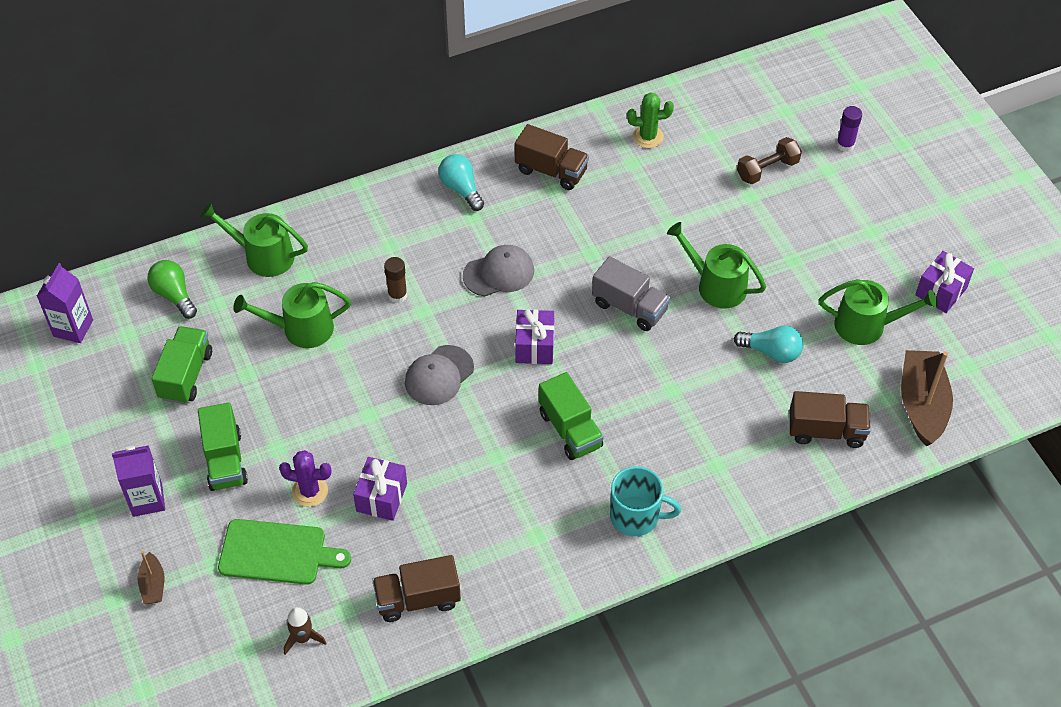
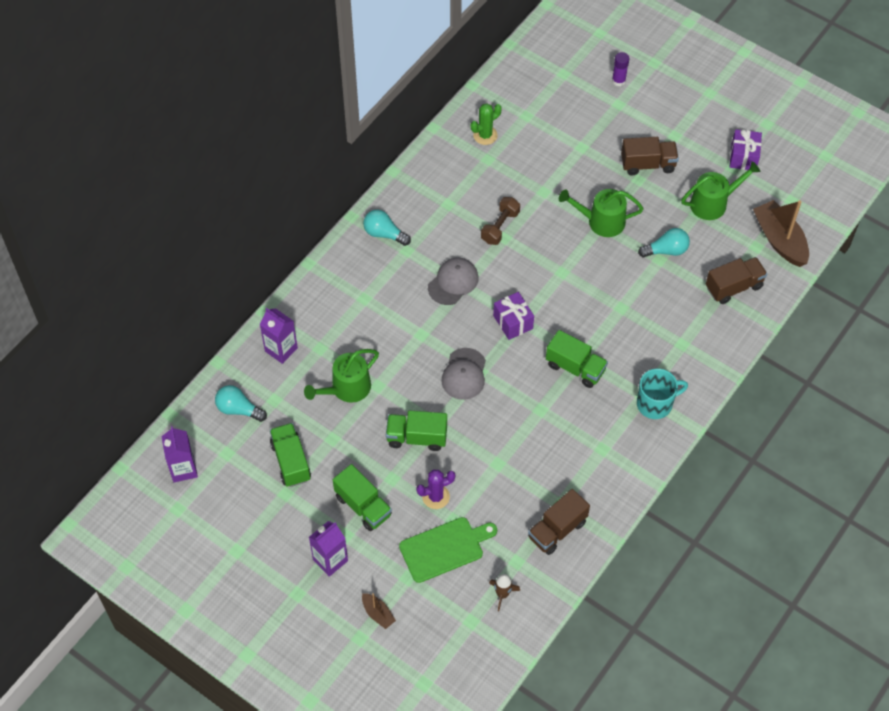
camera: 30 degrees left, 5 degrees up
green light bulb [147,260,197,319] -> turquoise light bulb [215,385,267,422]
green watering can [200,203,308,277] -> purple carton [260,308,298,364]
purple gift [353,457,407,521] -> none
brown glue stick [384,257,407,303] -> none
brown truck [515,124,589,190] -> brown truck moved to [621,137,679,175]
grey truck [592,256,670,331] -> none
brown dumbbell [737,137,802,184] -> brown dumbbell moved to [481,197,520,245]
none -> green truck [386,411,447,451]

